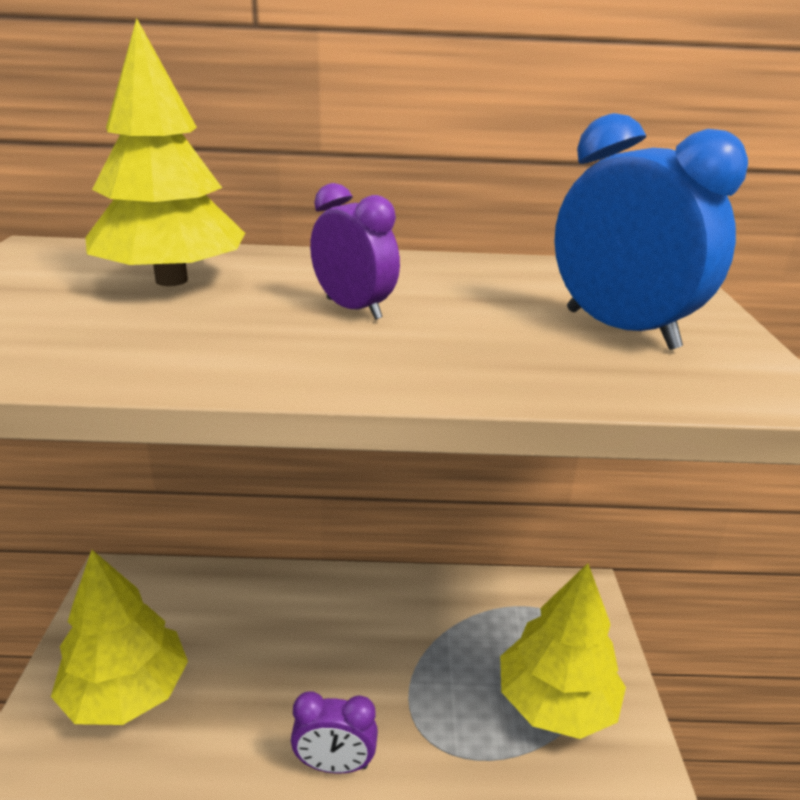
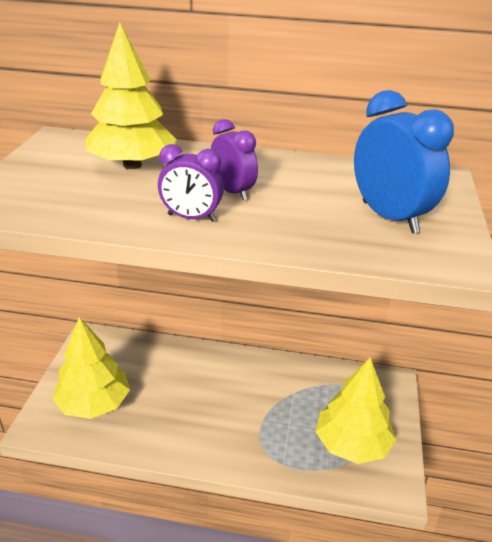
camera: 10 degrees right, 5 degrees up
purple clock [291,692,378,774] -> purple clock moved to [158,144,224,222]

